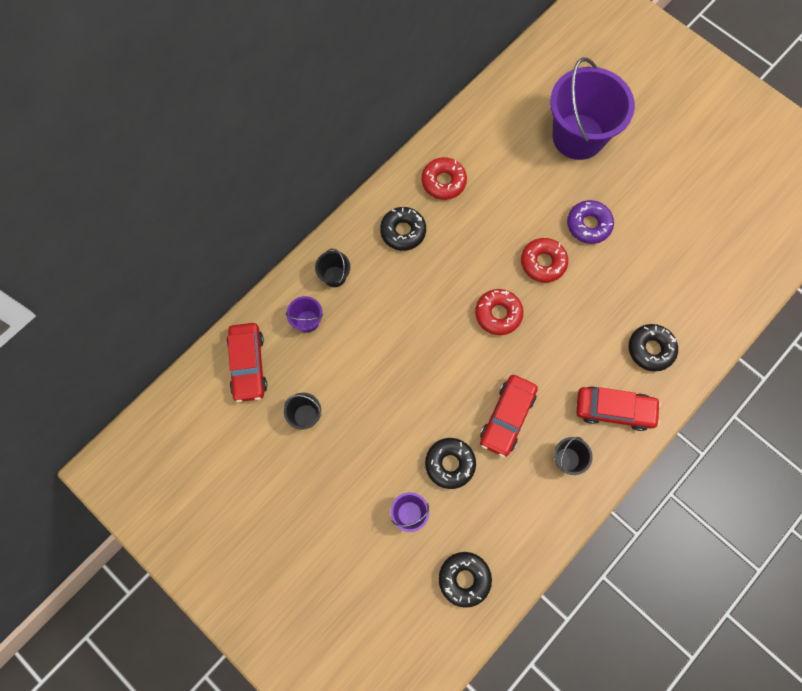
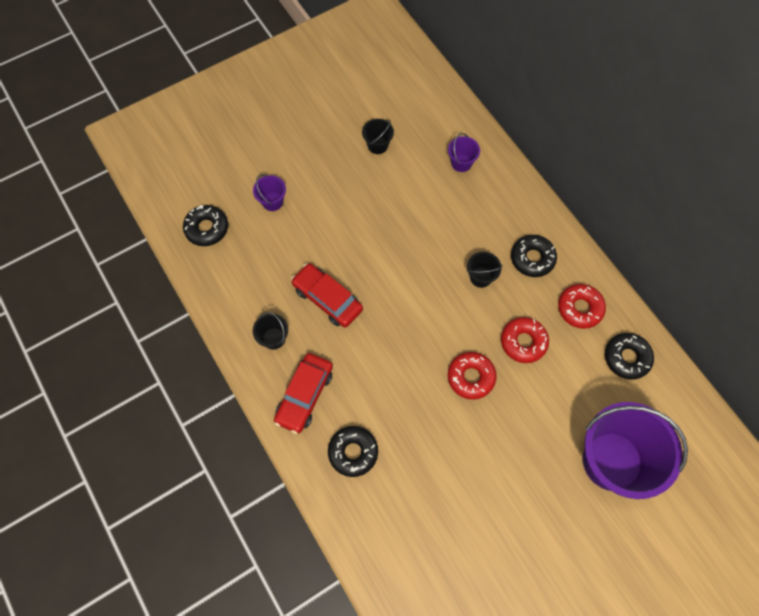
camera: 105 degrees right, 5 degrees down
red car [227,323,267,402] -> none
black bucket [315,249,350,287] -> black bucket moved to [467,252,502,288]
black donut [425,438,476,489] -> black donut moved to [605,333,654,380]
red donut [475,289,524,335] -> red donut moved to [501,317,549,363]
purple donut [567,200,614,244] -> none

